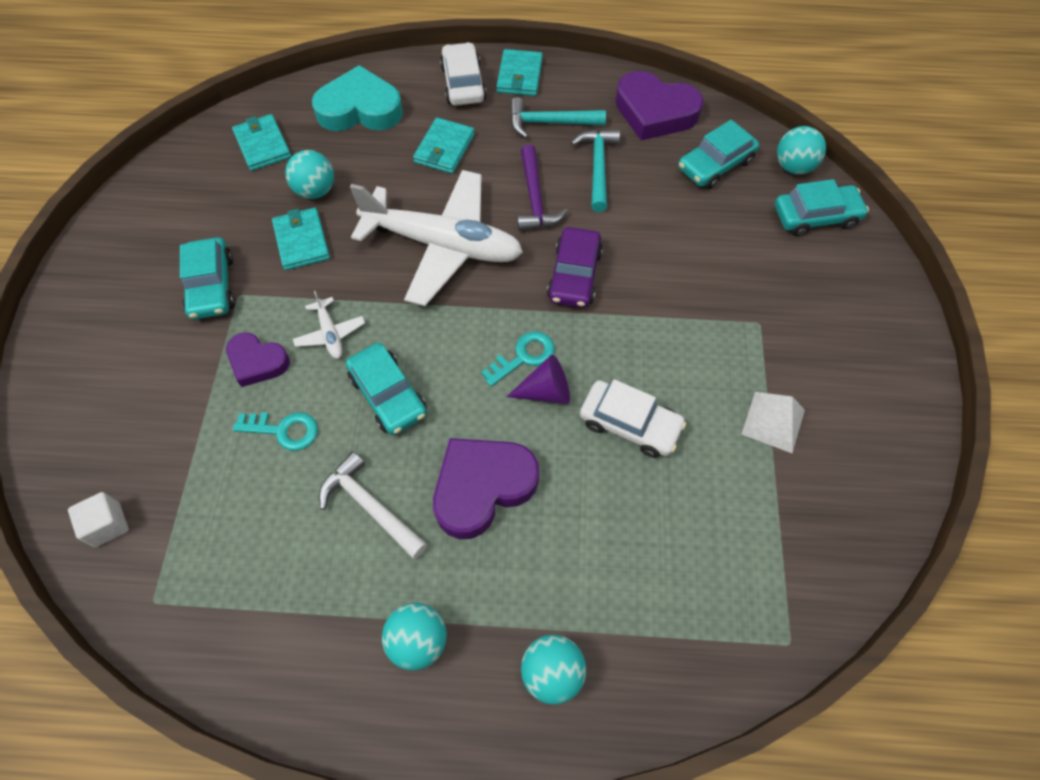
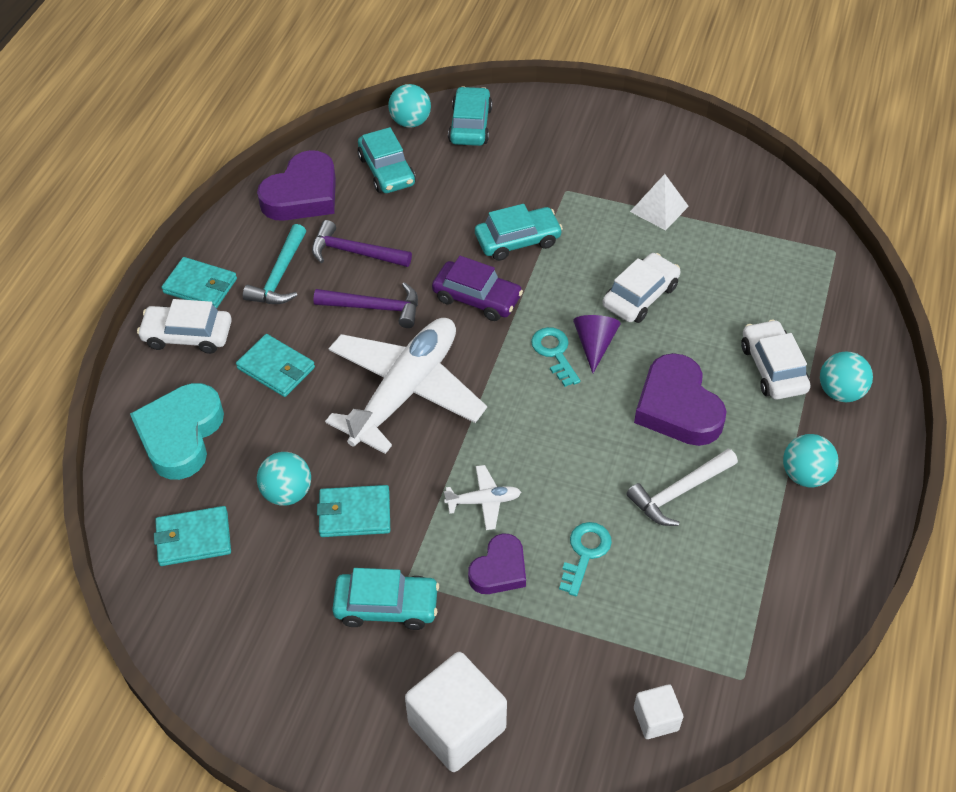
camera: 75 degrees left, 10 degrees down
turquoise car [346,343,427,435] -> turquoise car moved to [475,204,563,261]
turquoise hammer [571,129,620,212] -> purple hammer [312,220,412,267]
none -> white cube [405,652,507,772]
none -> white car [741,319,810,399]

